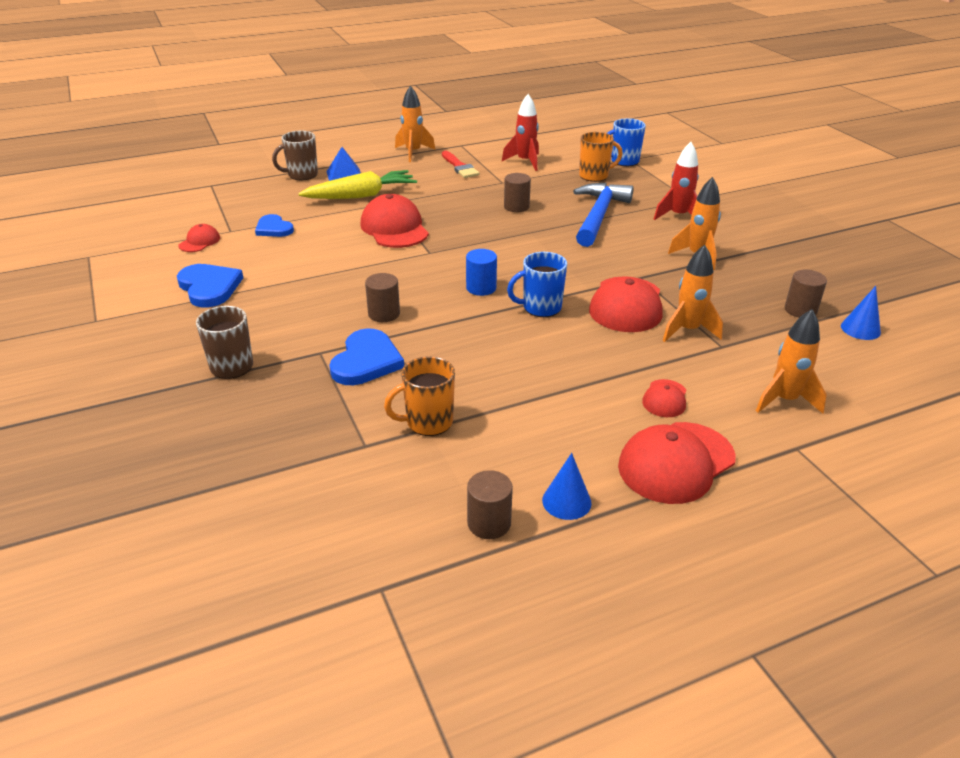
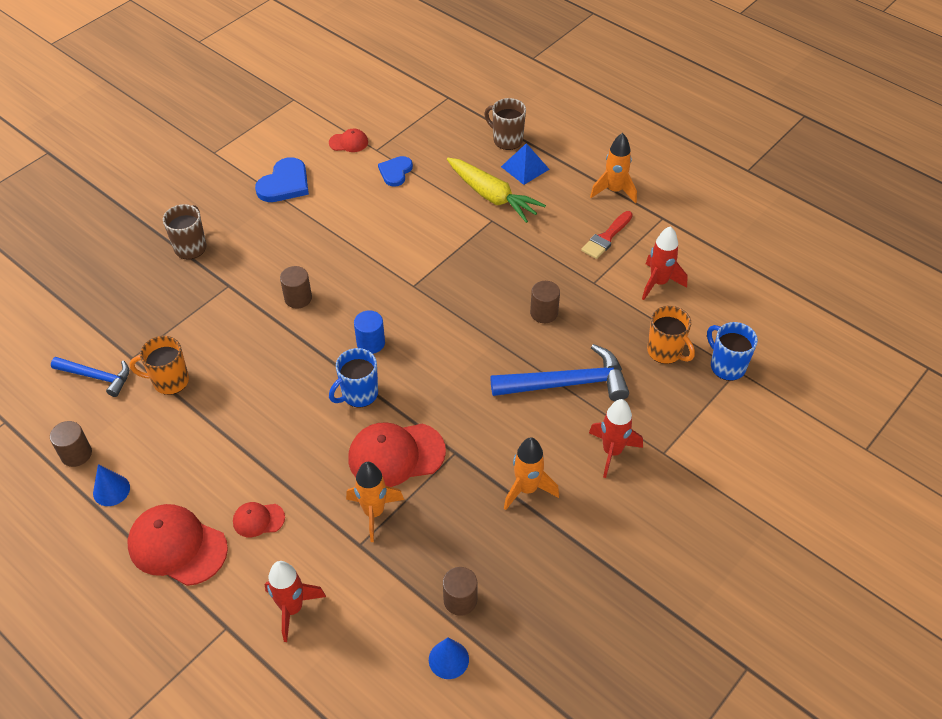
camera: 65 degrees right, 15 degrees up
blue heart [329,328,404,385] -> none
red cap [360,194,429,248] -> none
orange mug [384,356,455,436] -> orange mug turned 45 degrees counterclockwise [129,336,189,395]
blue mug [507,252,567,317] -> blue mug turned 90 degrees counterclockwise [329,348,378,408]
orange rocket [756,309,827,413] -> red rocket [265,561,326,642]
none -> blue hammer [51,357,129,397]

